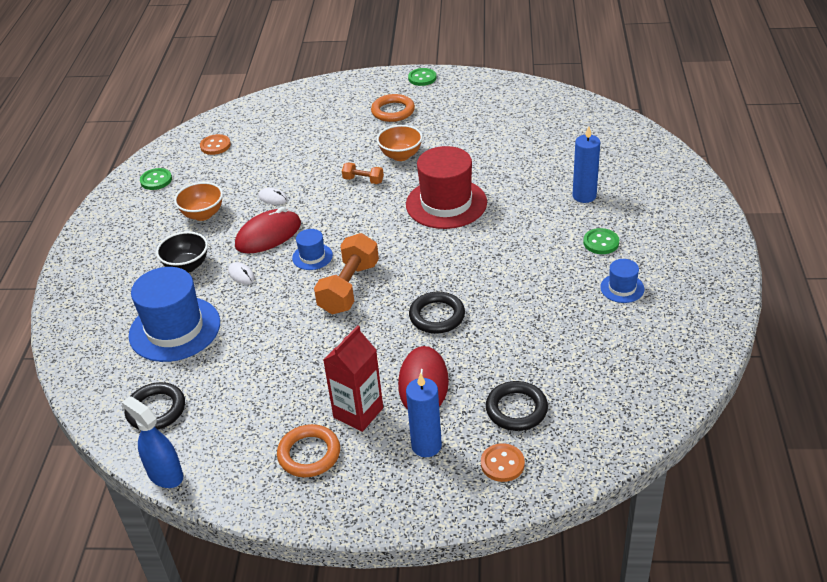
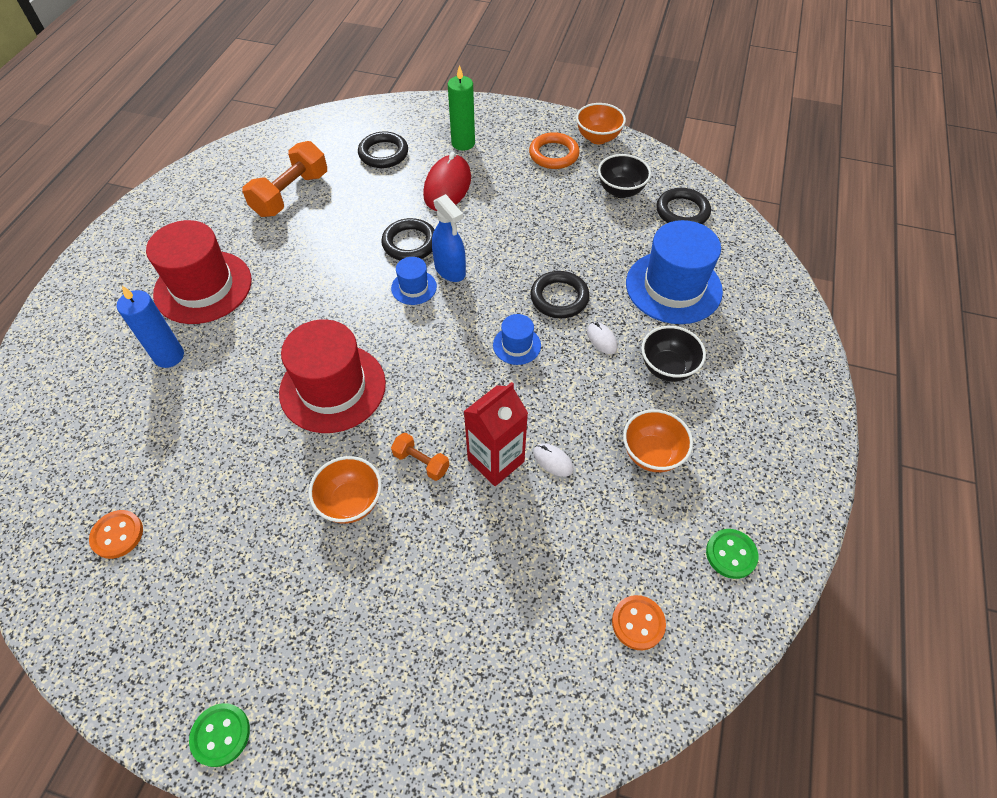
camera: 170 degrees left, 15 degrees up
blue spray bottle [121,396,183,488] -> blue spray bottle moved to [432,194,466,282]
red mouse [235,207,301,253] -> none
orange dumbbell [314,233,379,314] -> orange dumbbell moved to [242,141,327,217]
red carton [323,325,383,432] -> red carton moved to [463,382,528,486]
orange ring [371,94,415,122] -> none
blue candle [406,373,442,457] -> green candle [448,65,475,151]
orange button [481,443,525,482] -> orange button moved to [89,510,143,559]
green button [583,228,619,254] -> red hat [146,220,252,324]
blue hat [600,259,644,303] -> blue hat moved to [391,257,437,305]
none -> black ring [530,271,590,318]
none -> orange bowl [576,103,626,145]
none -> black bowl [598,154,651,198]

